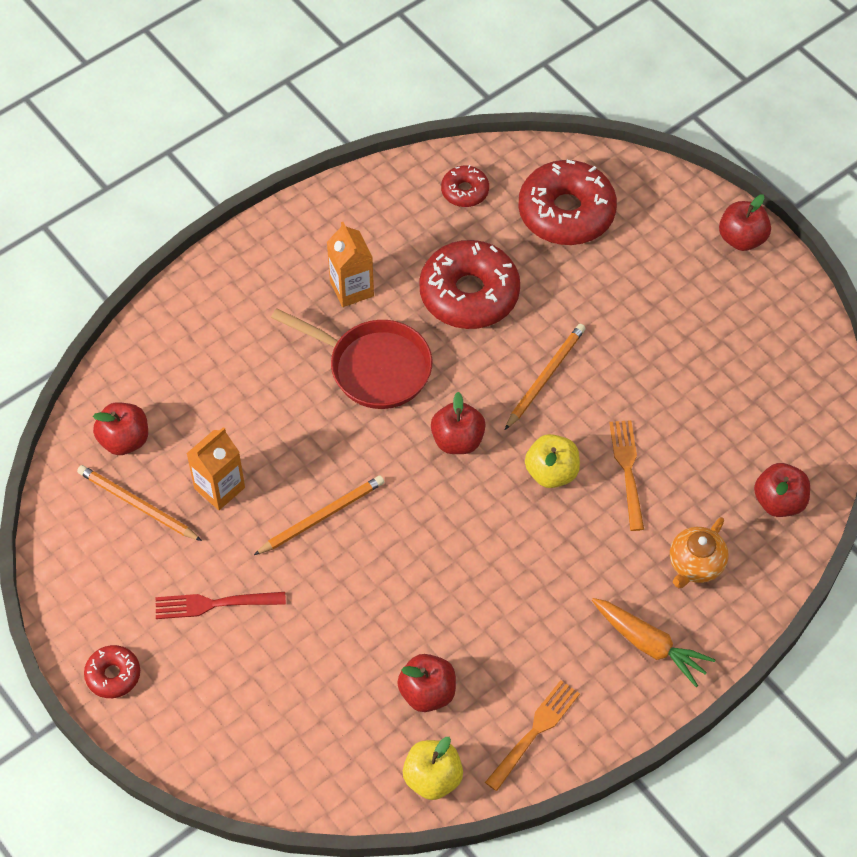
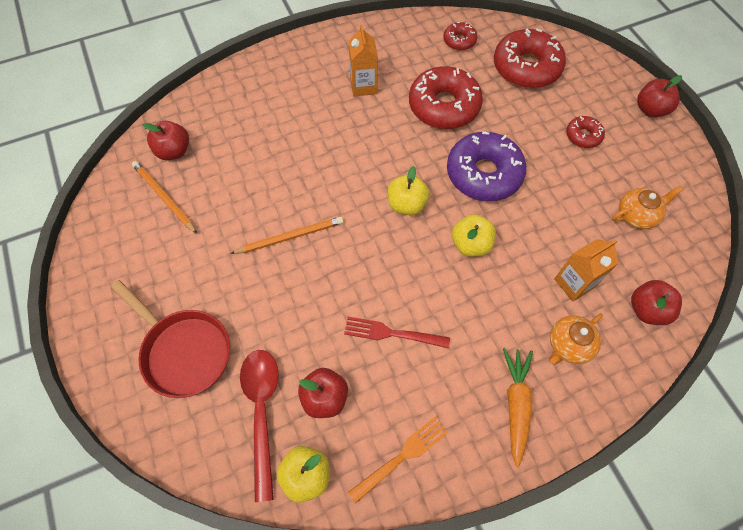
camera: 15 degrees right, 5 degrees up
red donut [84,645,140,698] -> red donut moved to [566,116,605,148]
red fork [156,592,286,619] -> red fork moved to [344,317,450,348]
orange carton [186,427,245,510] -> orange carton moved to [554,239,618,301]
red pan [271,308,432,409] -> red pan moved to [111,280,230,398]
red apple [431,392,486,454] -> yellow apple [388,166,430,216]
orange pencil [505,324,586,430] -> purple donut [447,131,527,201]
orange carrot [592,598,715,687] -> orange carrot turned 135 degrees counterclockwise [503,348,533,467]
orange fork [609,420,644,531] -> none
none -> red spoon [240,350,279,502]
none -> orange teapot [612,186,683,229]

